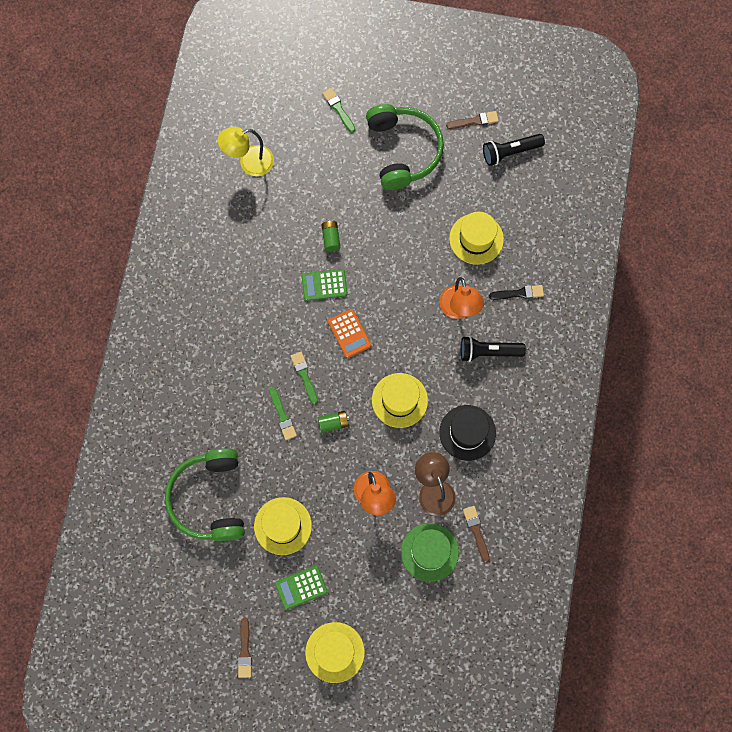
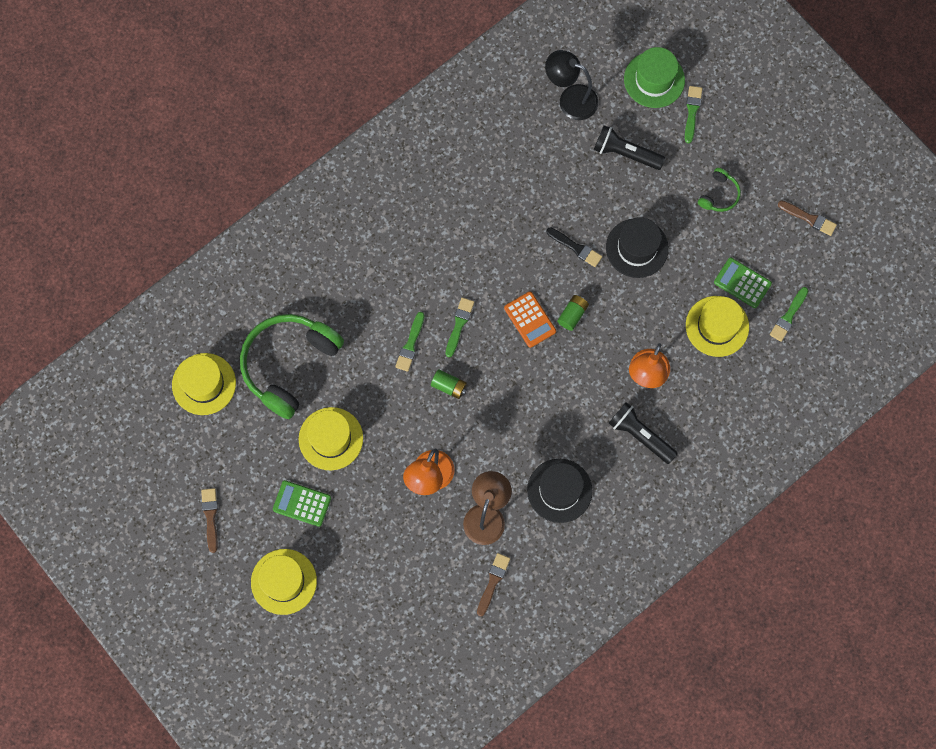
camera: 40 degrees right, 0 degrees up
yellow lamp [218,127,274,176] -> black lamp [545,50,598,120]
brown brush [238,617,252,678] -> brown brush turned 135 degrees clockwise [201,488,218,553]
green calculator [302,269,348,301] -> green calculator moved to [714,258,772,308]
green battery [322,221,340,251] -> green battery moved to [557,295,589,331]
orange calculator [328,309,371,358] -> orange calculator turned 45 degrees counterclockwise [504,291,556,348]
green headphones [366,104,444,190] -> green headphones [698,168,741,212], size x0.44
yellow hat [372,373,428,428] -> yellow hat moved to [172,353,236,415]
green hat [401,523,459,582] -> green hat moved to [624,47,685,108]
black flashlight [483,134,545,166] -> black flashlight moved to [594,125,665,170]
black brush [489,285,544,300] -> black brush moved to [546,227,602,267]
none -> black hat [606,217,669,278]
none -> green brush [770,287,808,342]

